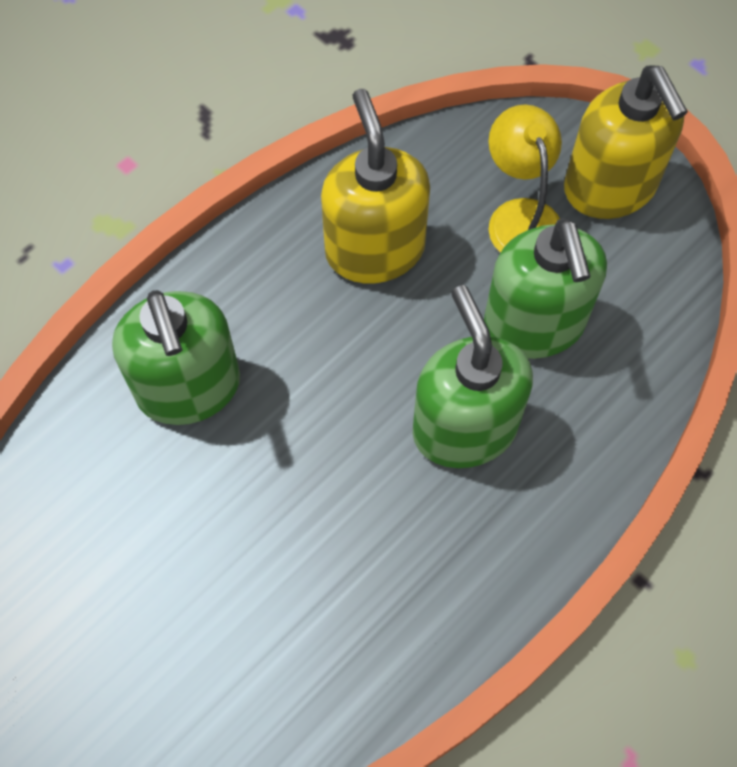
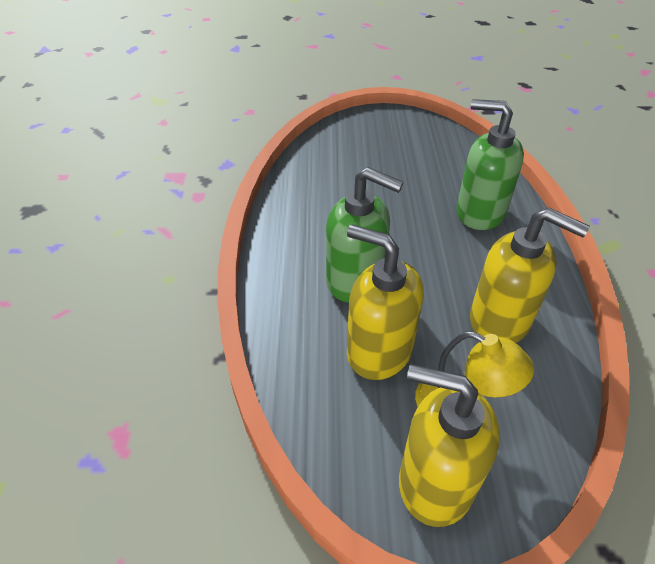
camera: 135 degrees right, 20 degrees down
green soap dispenser [484,218,607,359] -> yellow soap dispenser [347,225,424,380]

